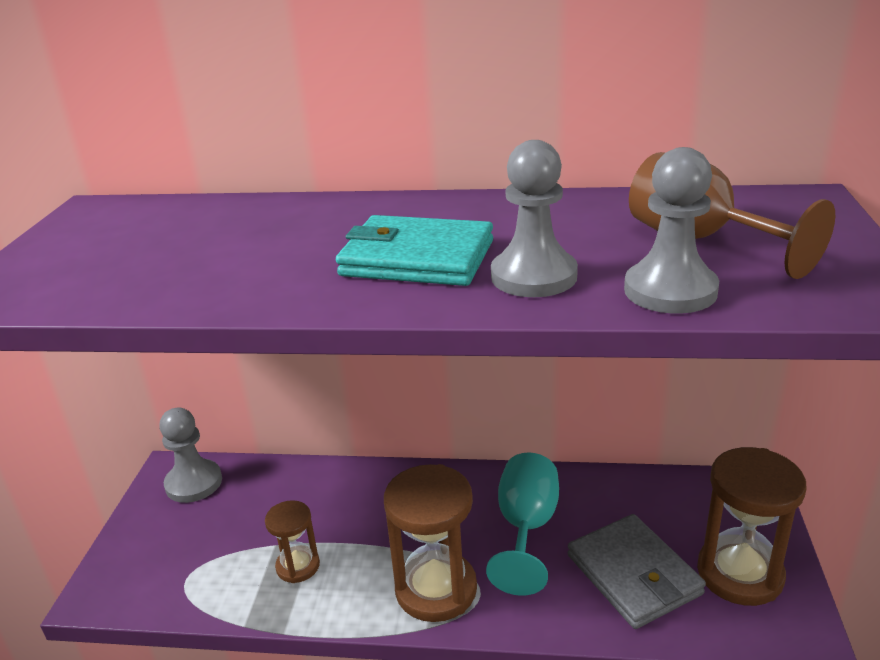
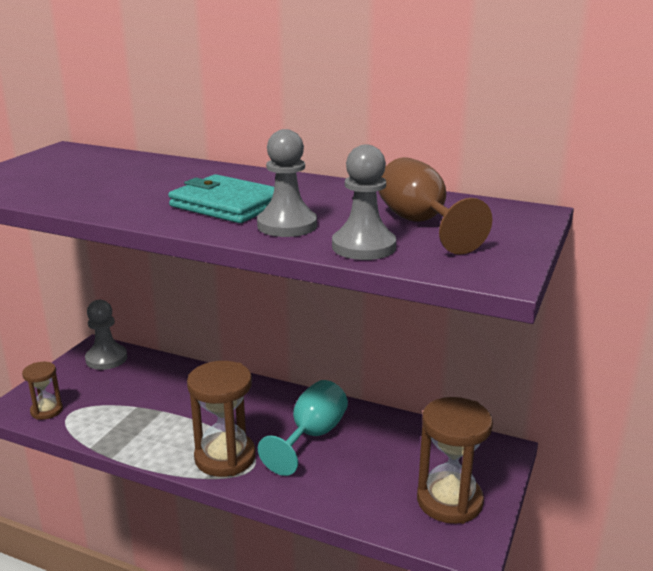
camera: 15 degrees right, 5 degrees down
brown hourglass [265,500,320,583] -> brown hourglass moved to [22,362,63,420]
grey wallet [568,514,706,629] -> none

